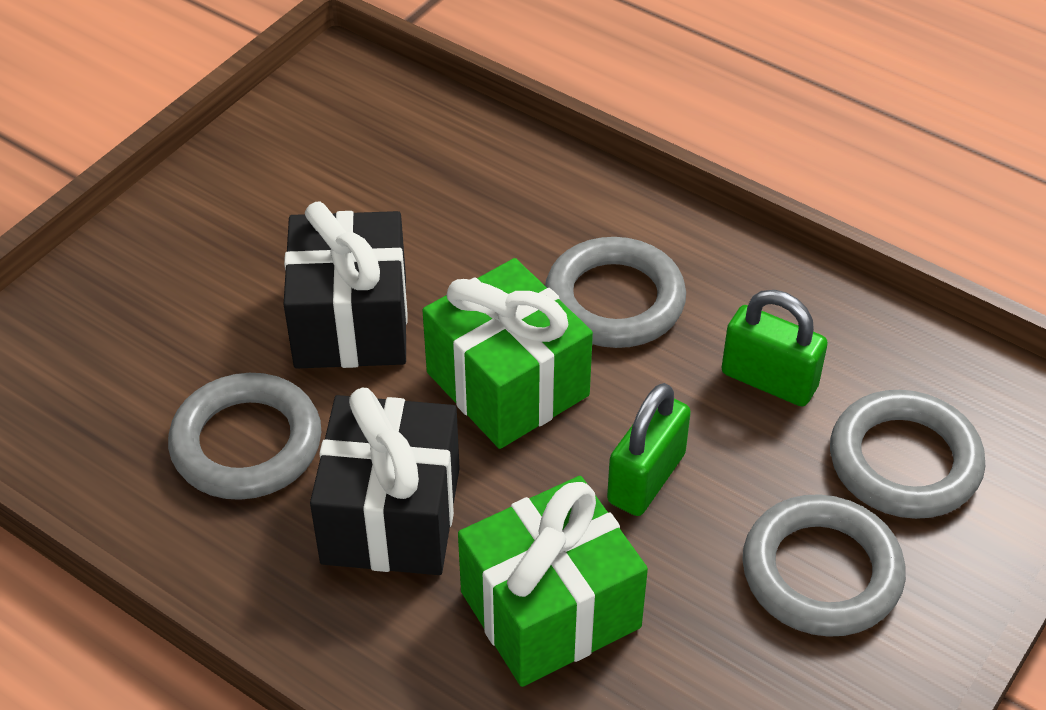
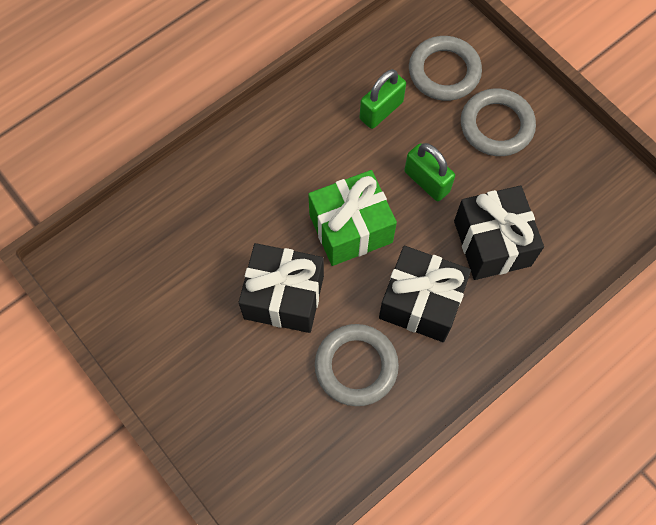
camera: 75 degrees left, 20 degrees up
green gift [458,476,648,687] -> black gift [454,185,544,280]
grey ring [545,237,686,348] -> none

